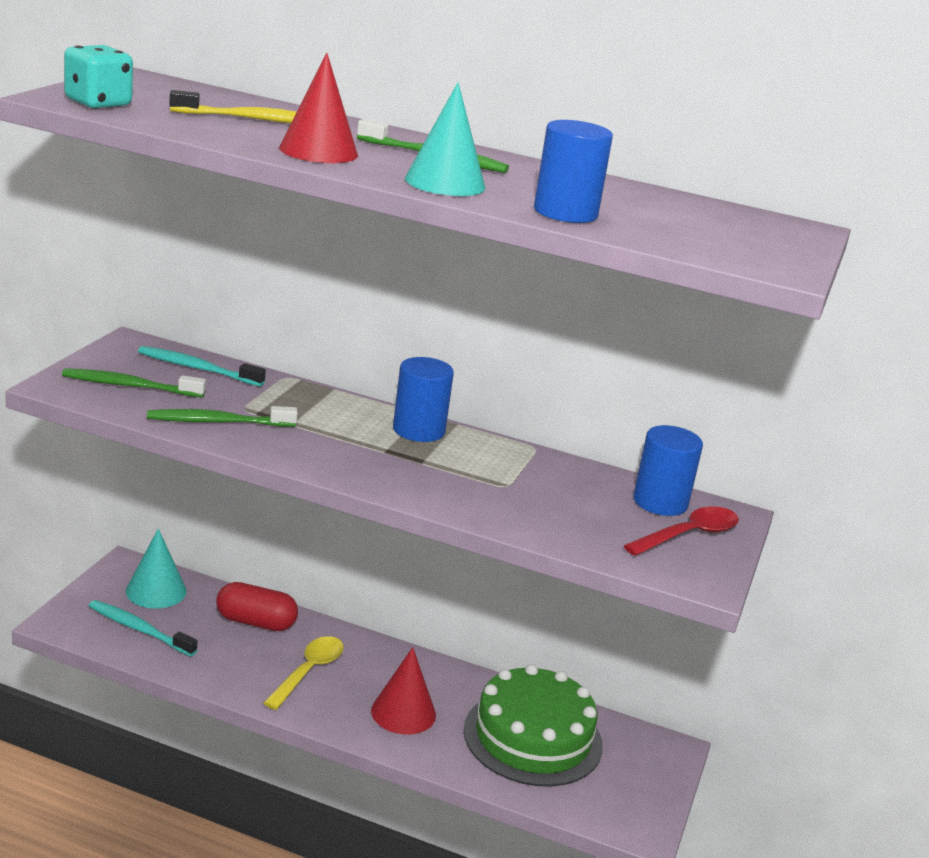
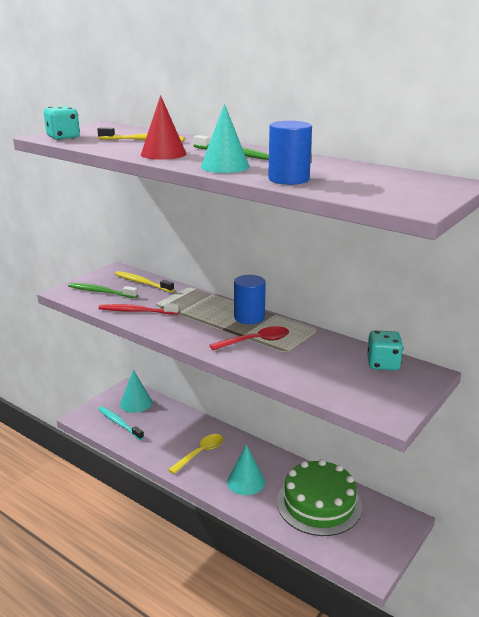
camera: 20 degrees right, 0 degrees up
turquoise toothbrush [138,346,266,386] -> yellow toothbrush [115,271,174,293]
green toothbrush [147,406,298,427] -> red toothbrush [98,303,179,315]
red capsule [216,582,298,631] -> none
red cone [371,647,436,734] -> turquoise cone [227,444,265,495]
red spoon [624,506,739,556] -> red spoon moved to [210,326,289,350]
blue cylinder [633,425,703,516] -> turquoise dice [367,330,403,370]

